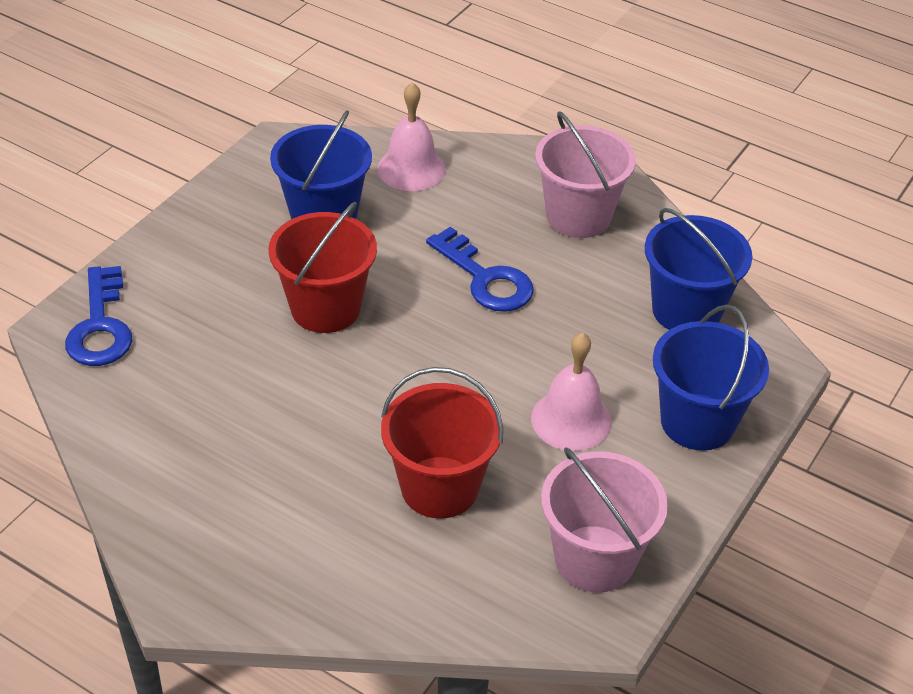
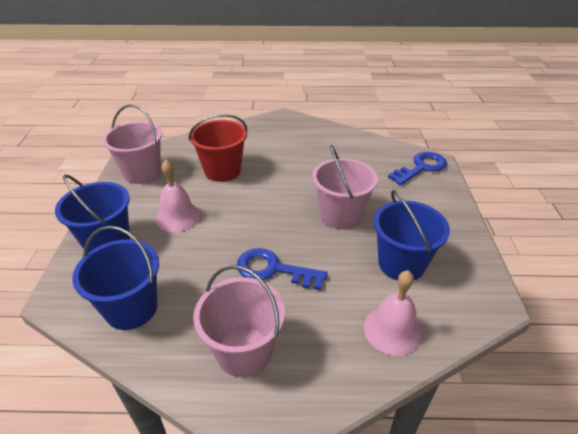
camera: 150 degrees right, 5 degrees down
blue key [65,266,132,366] -> blue key turned 90 degrees clockwise [388,152,447,185]
red bucket [268,202,377,333] -> pink bucket [312,145,378,229]

